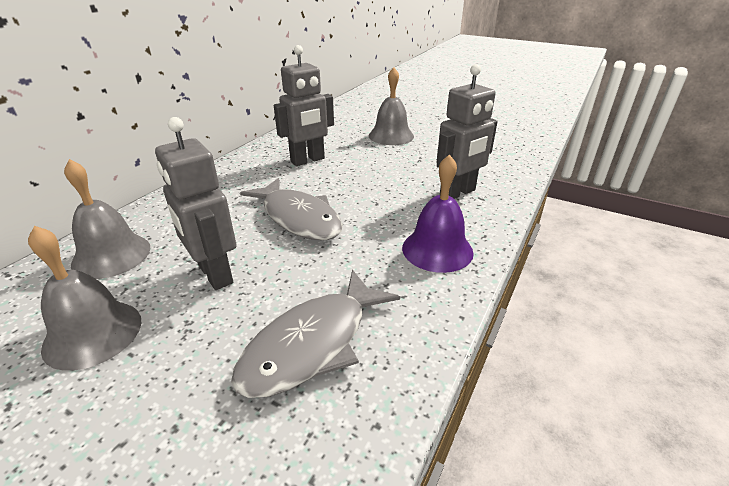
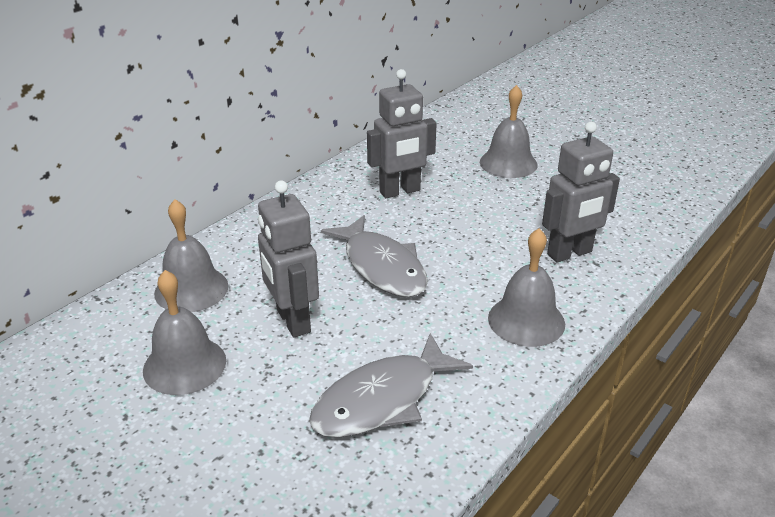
camera: 10 degrees right, 0 degrees up
purple bell [402,154,474,273] -> grey bell [488,228,565,347]

